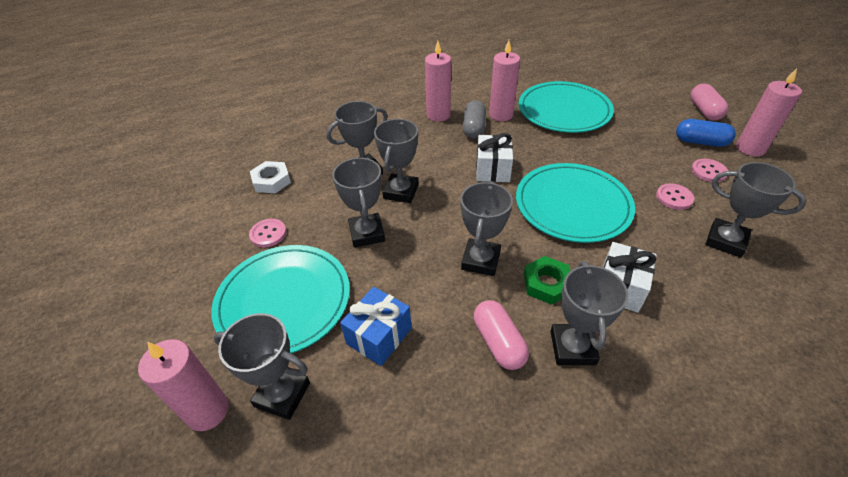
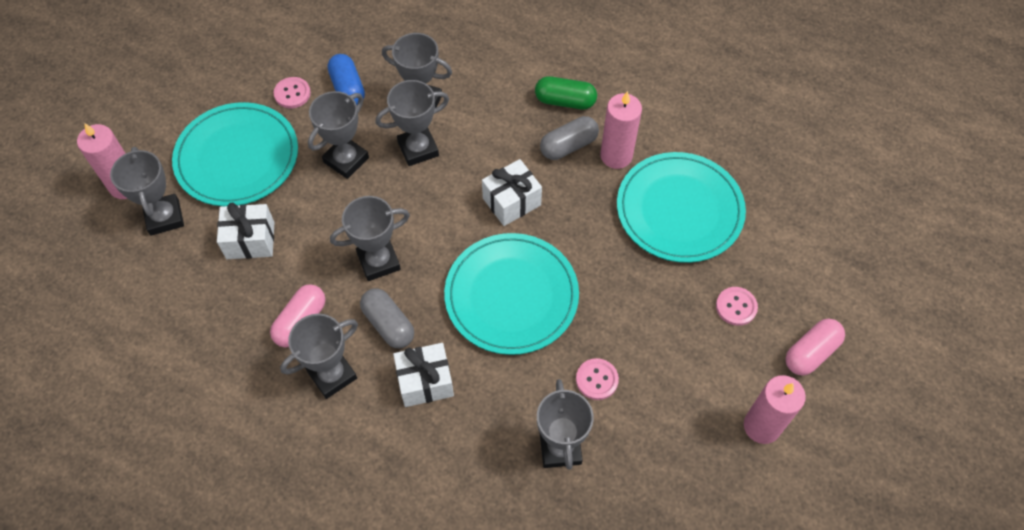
camera: 50 degrees right, 15 degrees up
white nut [250,161,291,193] -> none
blue gift [340,287,412,366] -> white gift [217,203,275,259]
pink candle [425,41,451,122] -> green capsule [535,76,597,109]
green nut [523,256,570,305] -> grey capsule [360,288,414,348]
blue capsule [676,119,736,147] -> blue capsule moved to [327,54,365,105]
pink button [691,159,728,182] -> pink button moved to [716,287,758,326]

